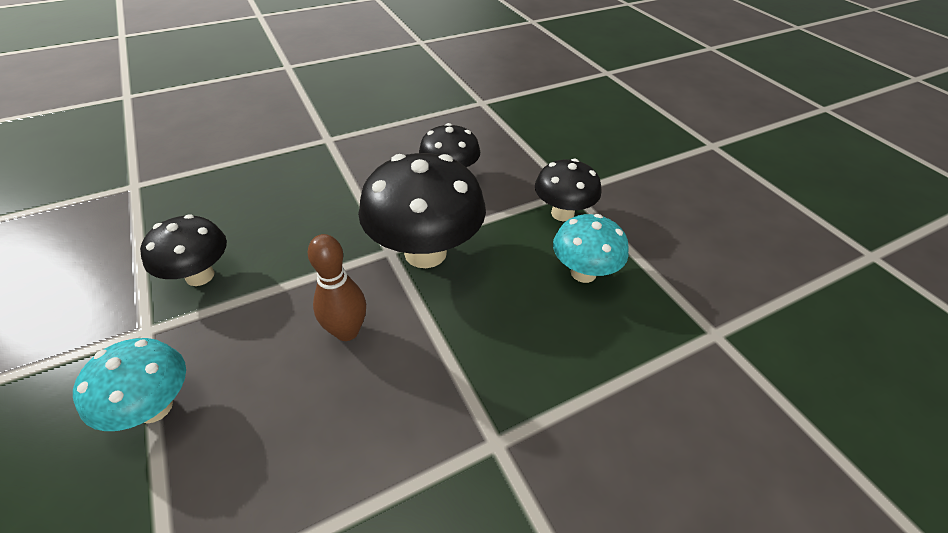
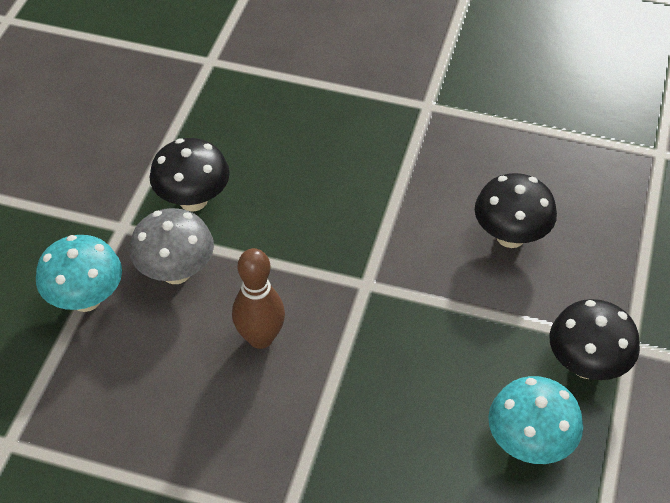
camera: 45 degrees right, 5 degrees up
black mushroom [358,153,486,268] -> none
none -> grey mushroom [130,208,214,284]

